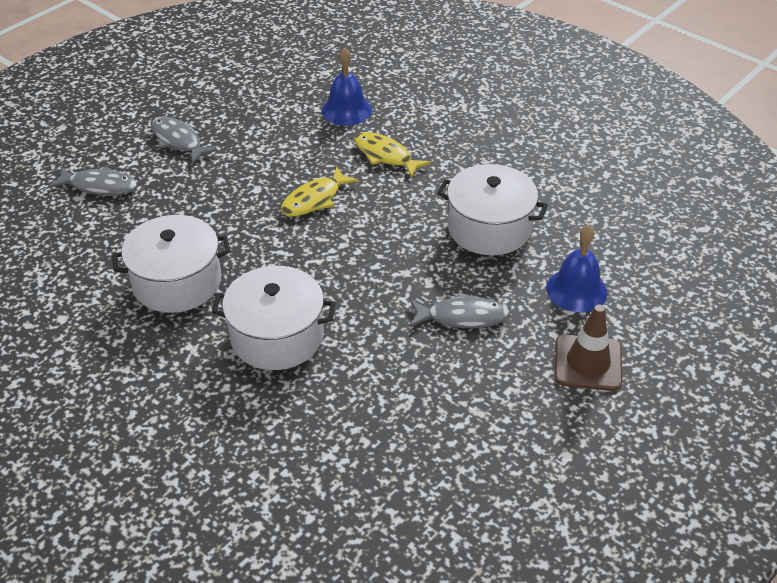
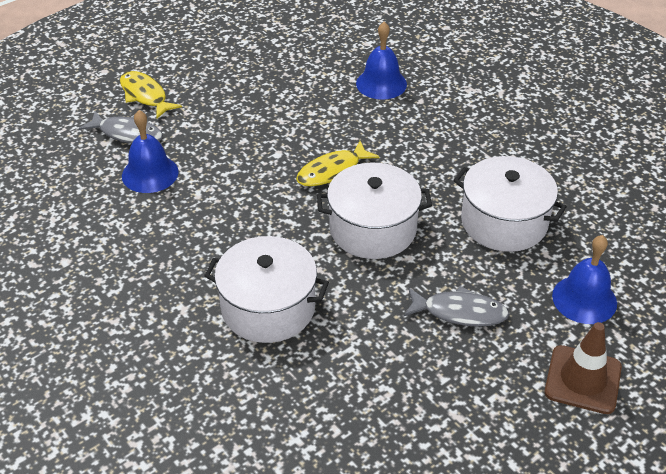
camera: 10 degrees right, 0 degrees up
white pot [112,215,230,313] -> white pot moved to [317,163,432,259]
grey fish [151,117,217,164] -> none
yellow fish [354,132,431,178] -> yellow fish moved to [120,71,182,119]
none -> blue bell [122,110,179,193]

